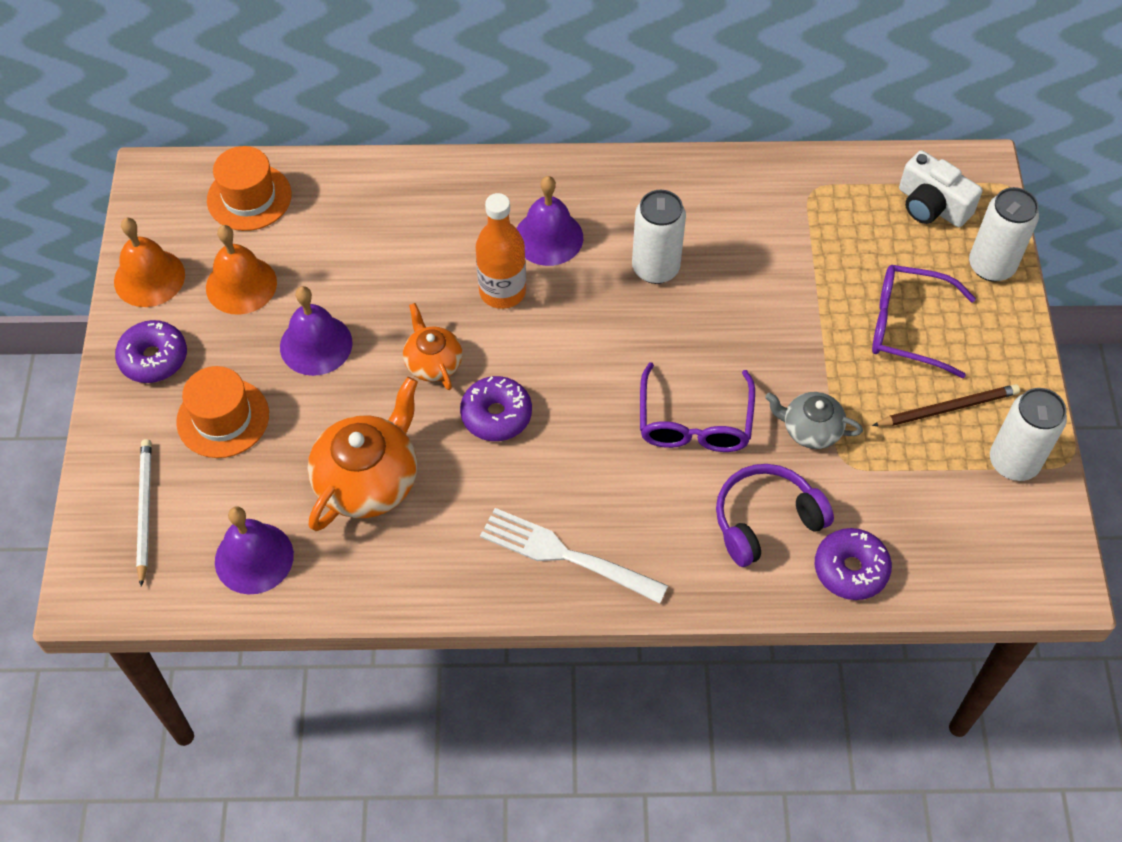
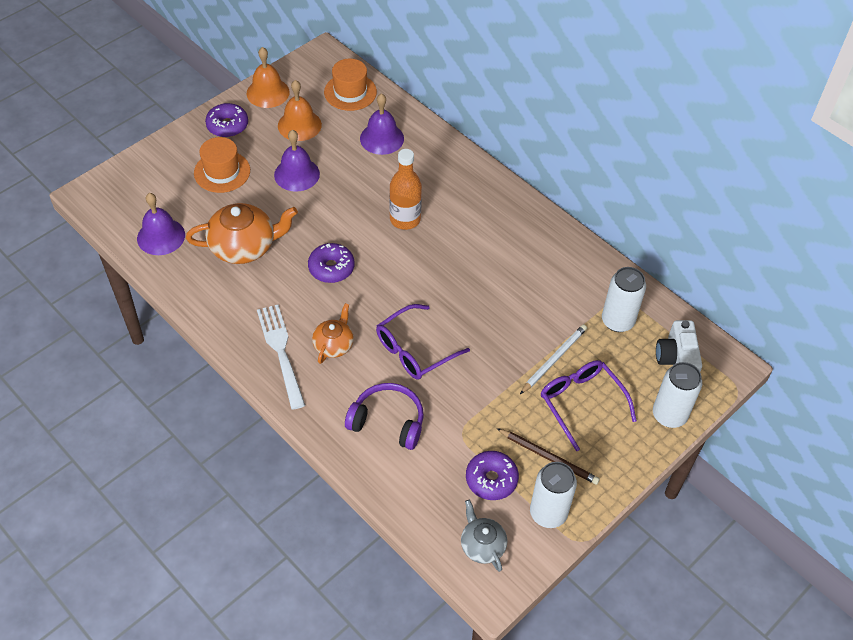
camera: 45 degrees right, 5 degrees down
white pencil [136,439,151,587] -> white pencil moved to [520,324,587,394]
orange teapot [403,303,463,390] -> orange teapot moved to [312,303,354,364]
purple bell [516,176,583,266] -> purple bell moved to [360,93,404,155]
white can [632,190,686,284] -> white can moved to [602,267,646,332]
grey teapot [765,392,863,449] -> grey teapot moved to [461,500,507,572]
purple donut [814,528,892,600] -> purple donut moved to [466,451,519,500]

